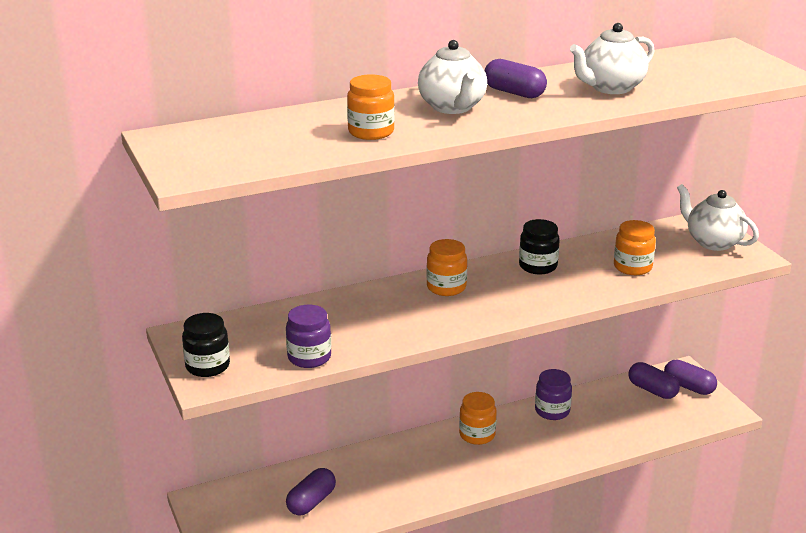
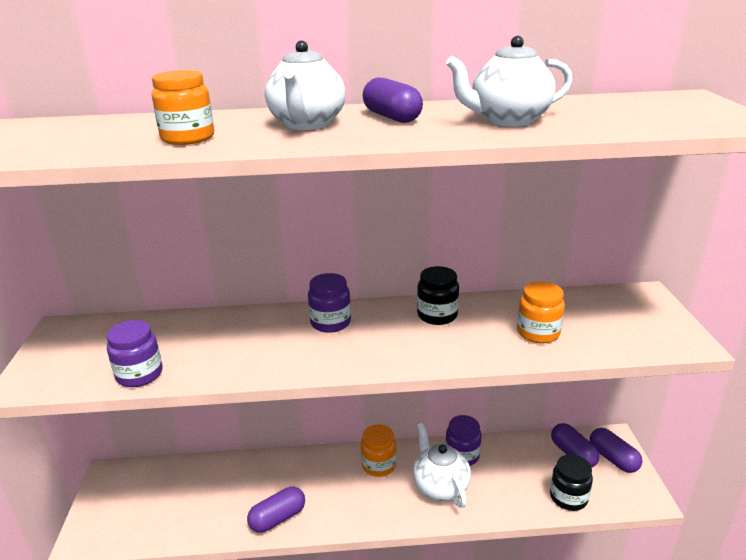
camera: 20 degrees right, 0 degrees up
black jar [182,313,230,377] -> black jar moved to [550,454,593,511]
purple capsule [286,468,336,515] -> purple capsule moved to [247,487,305,533]
orange jar [426,239,467,296] -> purple jar [308,273,351,333]
white teapot [677,184,759,251] -> white teapot moved to [413,423,471,508]

